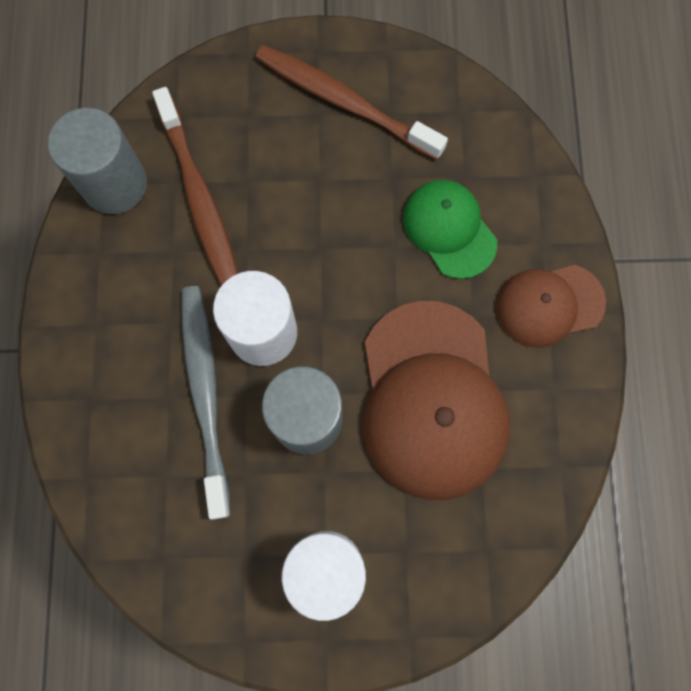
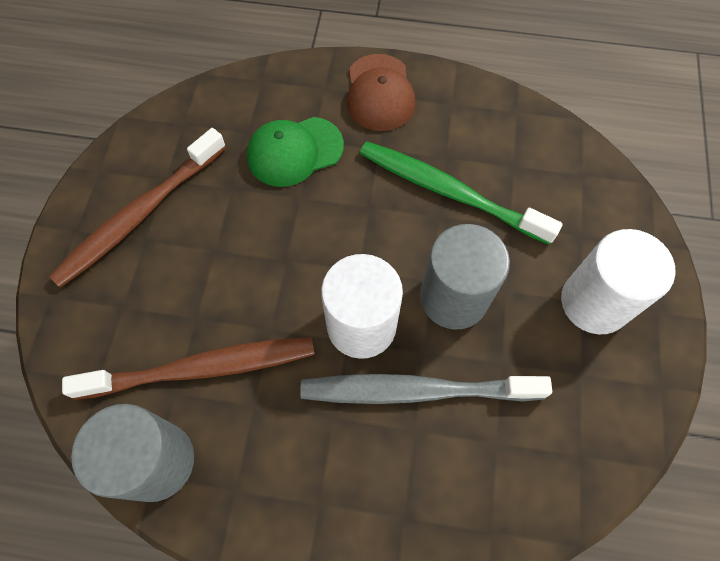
camera: 80 degrees left, 10 degrees down
brown cap [363,301,510,500] -> green toothbrush [359,141,563,245]

